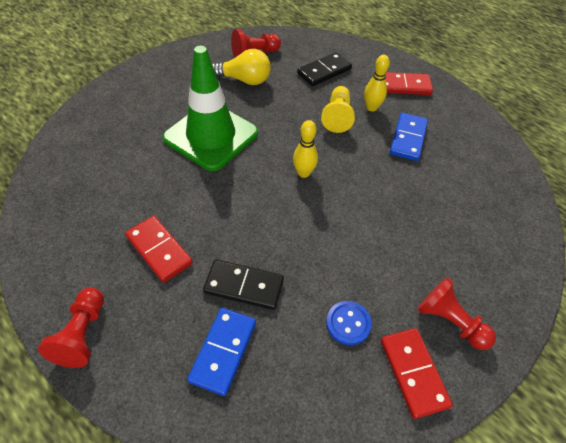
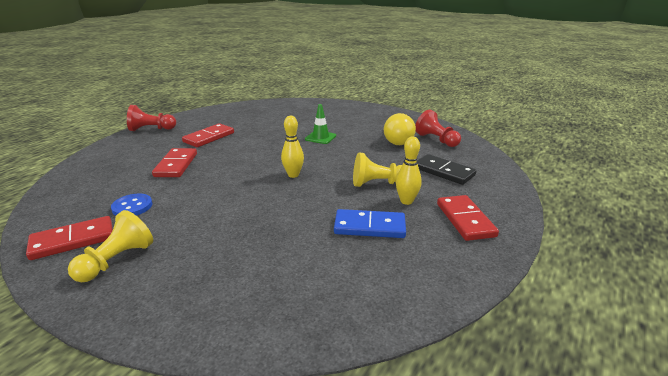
camera: 80 degrees right, 25 degrees down
green traffic cone [163,46,258,171] -> green traffic cone [305,104,336,144], size x0.43
blue domino [187,308,256,396] -> none
black domino [203,259,284,310] -> red domino [152,148,197,177]
red pawn [417,277,496,350] -> yellow pawn [68,210,153,282]

